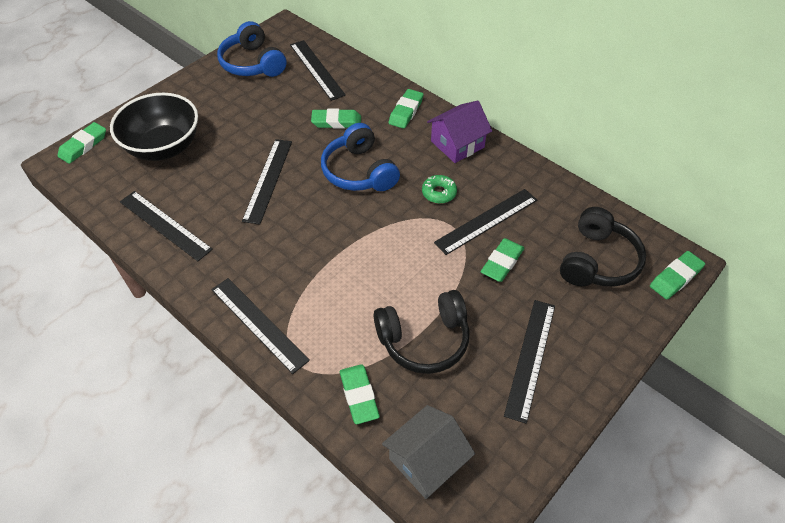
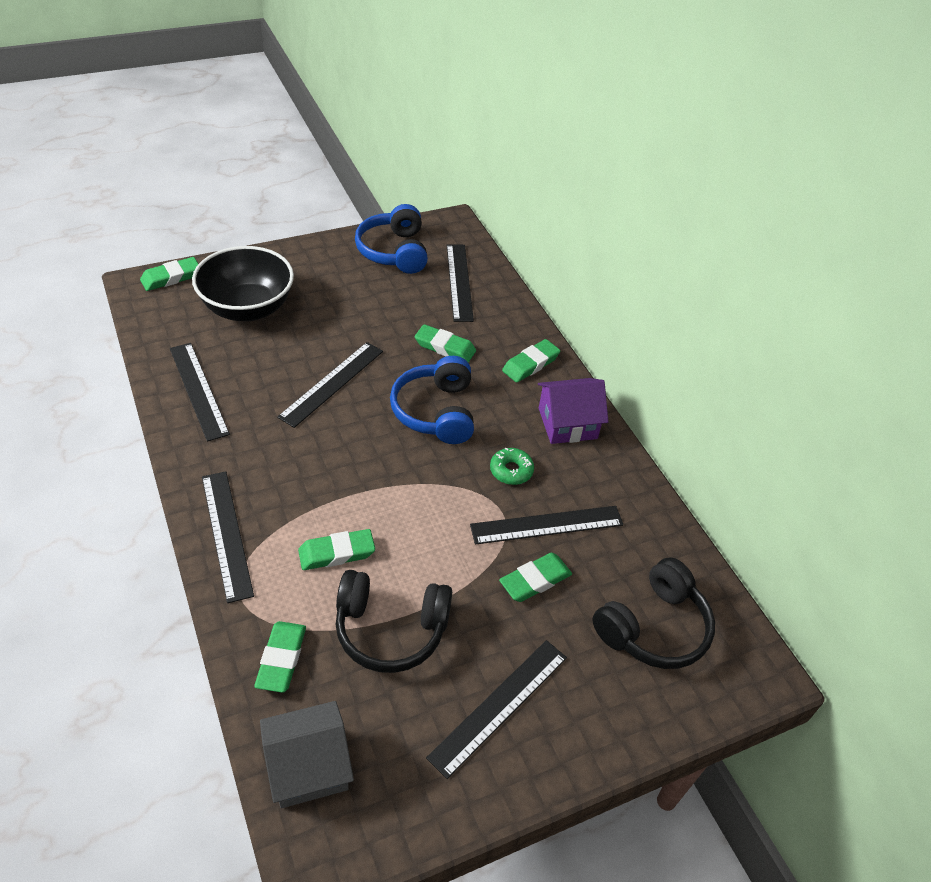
camera: 20 degrees right, 5 degrees down
green eraser [650,251,705,299] -> green eraser moved to [298,529,375,570]

